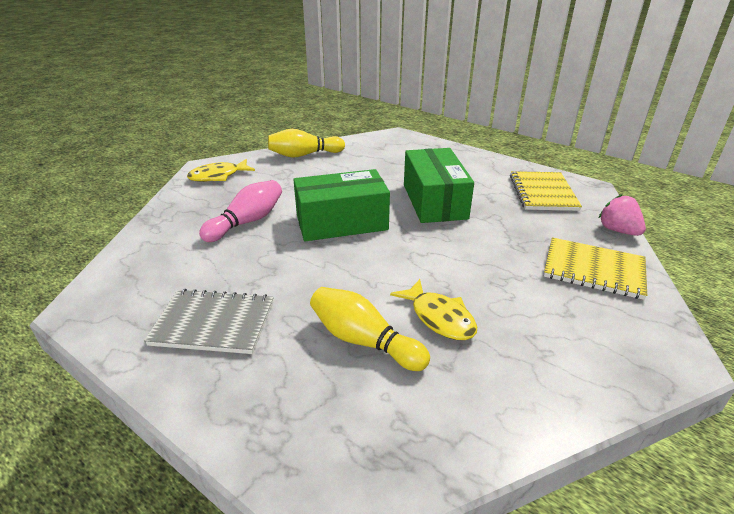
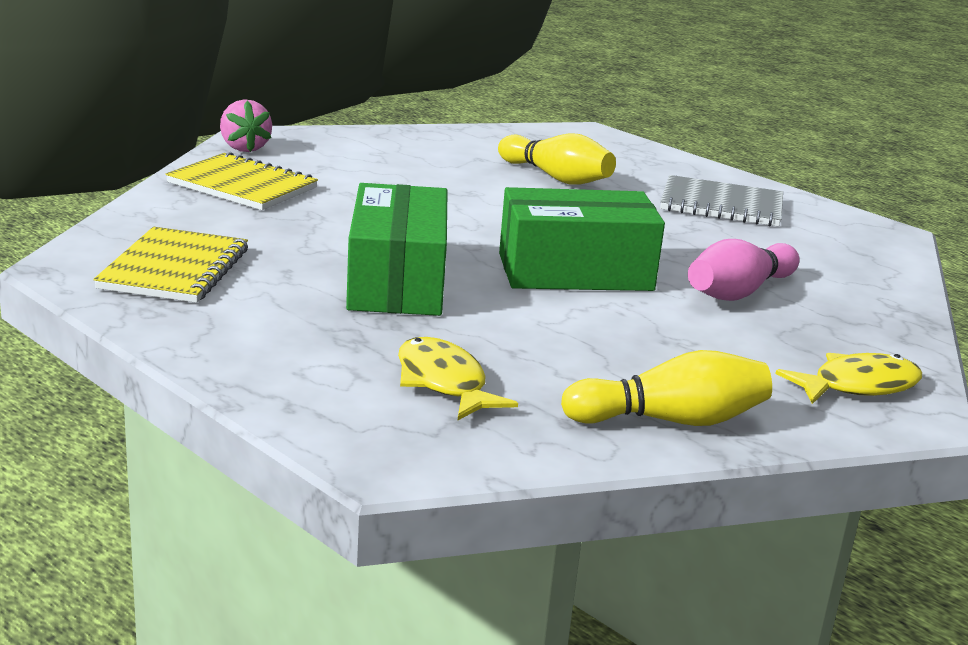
camera: 175 degrees left, 10 degrees down
yellow fish [390,279,477,340] -> yellow fish moved to [398,337,518,420]
pink strawberry [599,194,646,236] -> pink strawberry moved to [220,99,272,152]

